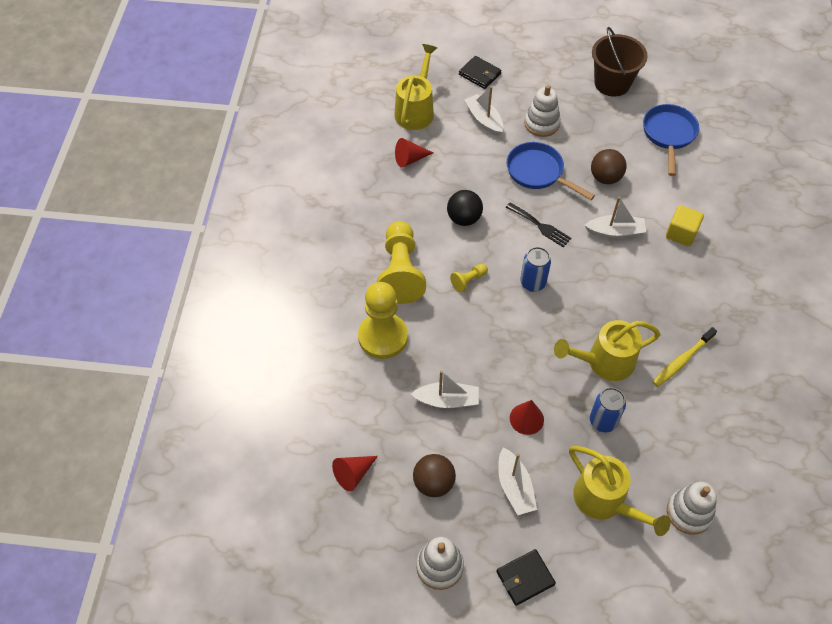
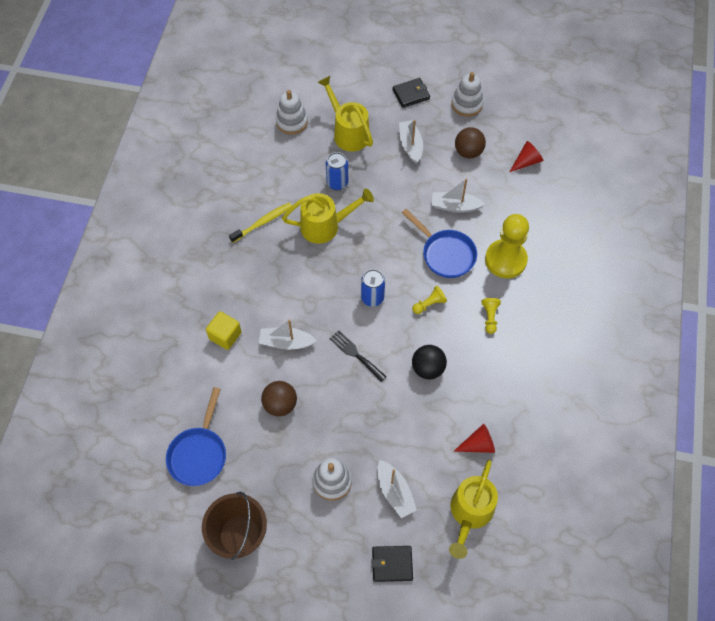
camera: 175 degrees left, 5 degrees up
yellow pawn [377,221,426,304] -> yellow pawn [482,298,501,334], size x0.44
black wallet [459,56,501,89] -> black wallet turned 45 degrees counterclockwise [372,546,413,582]
blue pan [507,142,595,200] -> blue pan moved to [402,209,477,278]
red cone [510,400,544,435] -> none

